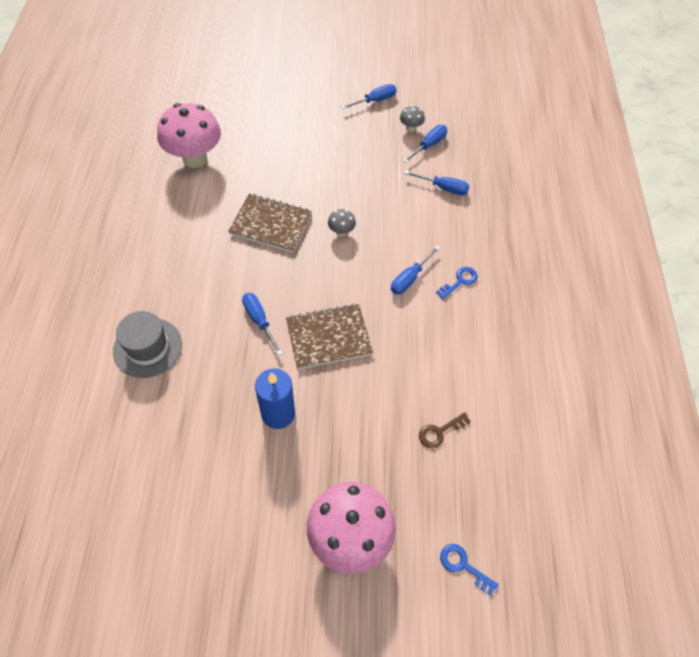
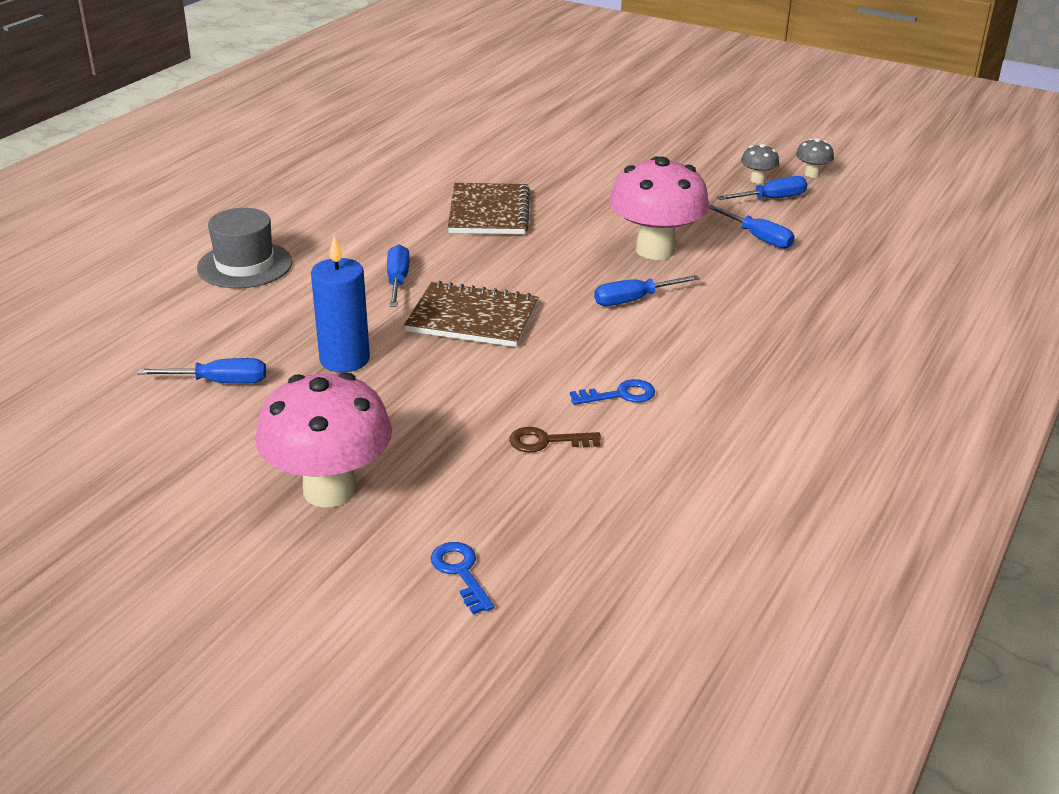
camera: 30 degrees right, 25 degrees down
pink mushroom [157,103,221,168] -> pink mushroom moved to [609,156,709,260]
brown notebook [228,194,312,253] -> brown notebook turned 45 degrees clockwise [448,183,530,234]
grey mushroom [328,209,356,237] -> grey mushroom moved to [796,138,834,178]
blue screwdriver [341,84,397,109] -> blue screwdriver moved to [137,358,266,384]
blue key [436,267,478,300] -> blue key moved to [570,379,655,405]

